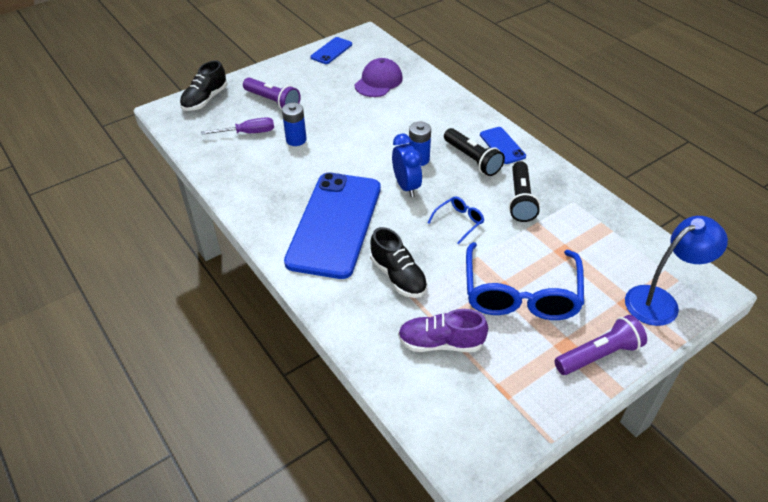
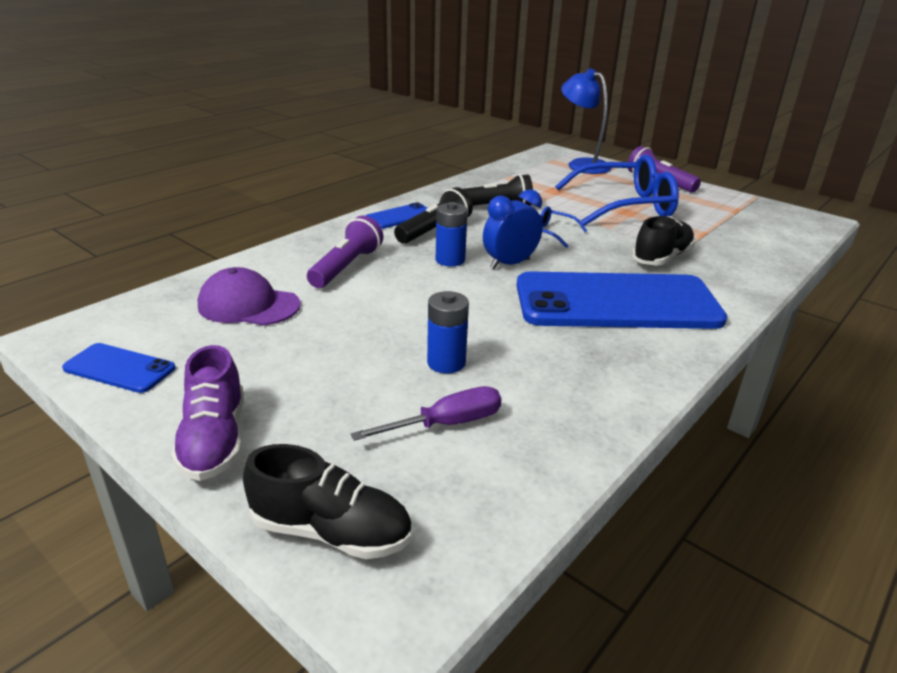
camera: 105 degrees left, 15 degrees down
purple screwdriver [201,117,274,135] -> purple screwdriver turned 90 degrees clockwise [351,386,501,441]
purple flashlight [243,78,301,110] -> purple flashlight moved to [307,216,383,288]
purple shoe [398,309,488,352] -> purple shoe moved to [171,345,244,481]

